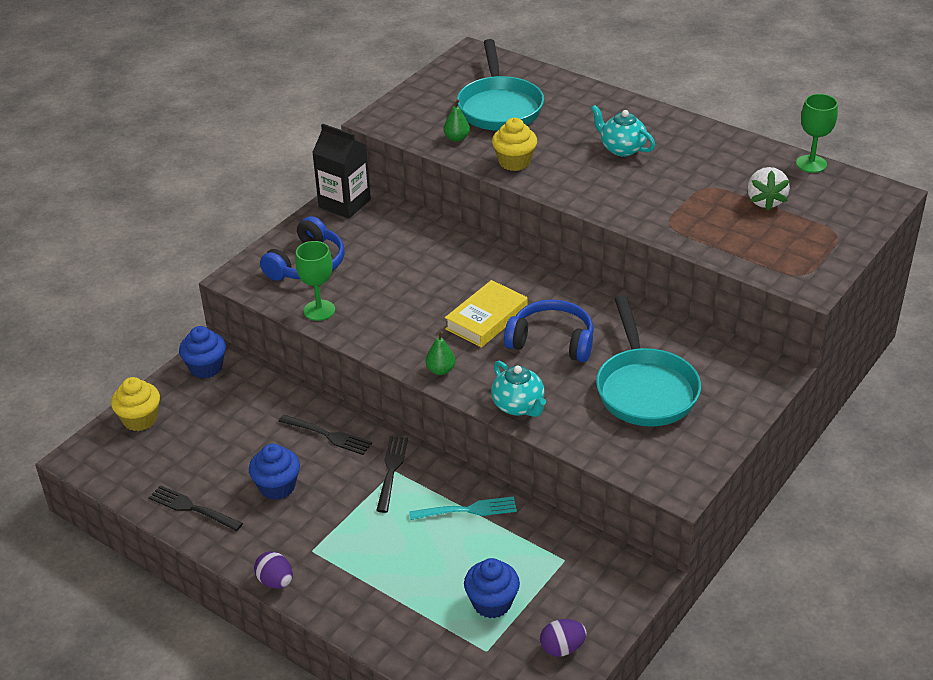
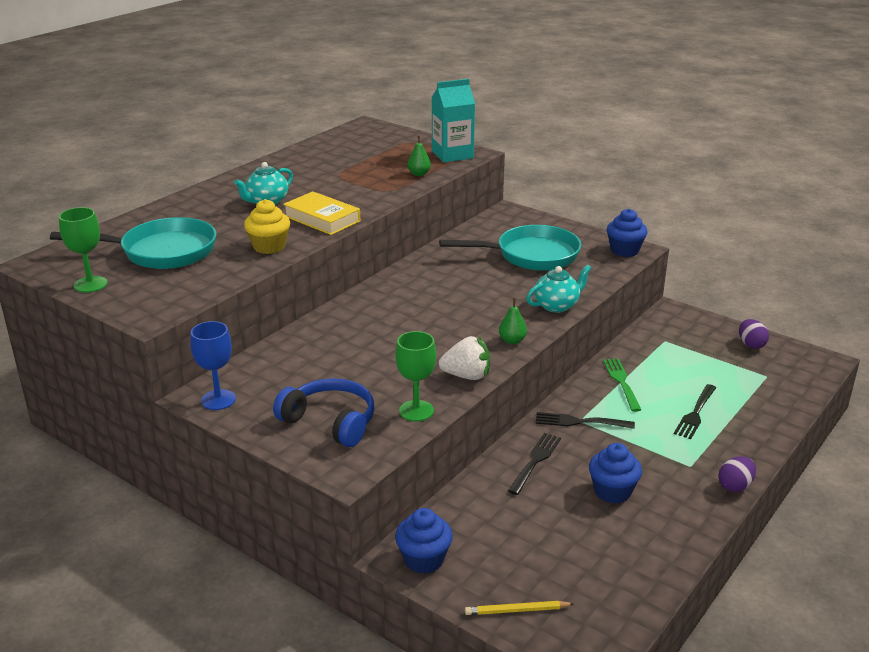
camera: 90 degrees left, 10 degrees down
yellow cupcake [111,377,160,431] -> yellow pencil [465,601,574,615]
black fork [148,485,243,531] -> black fork moved to [674,384,716,439]
black carton [312,123,371,218] -> blue goblet [190,321,236,410]
turquoise fork [409,496,517,520] -> green fork [603,358,641,412]
green pear [444,99,470,142] -> green pear moved to [407,136,431,176]
yellow book [445,280,528,348] -> yellow book moved to [283,191,360,235]
blue cupcake [464,558,520,618] -> blue cupcake moved to [607,209,648,257]
blue headphones [504,299,594,362] -> none
white strawberry [747,167,790,211] -> white strawberry moved to [439,336,490,380]
green goblet [796,94,838,173] -> green goblet moved to [59,207,107,293]
none -> turquoise carton [432,79,475,162]

